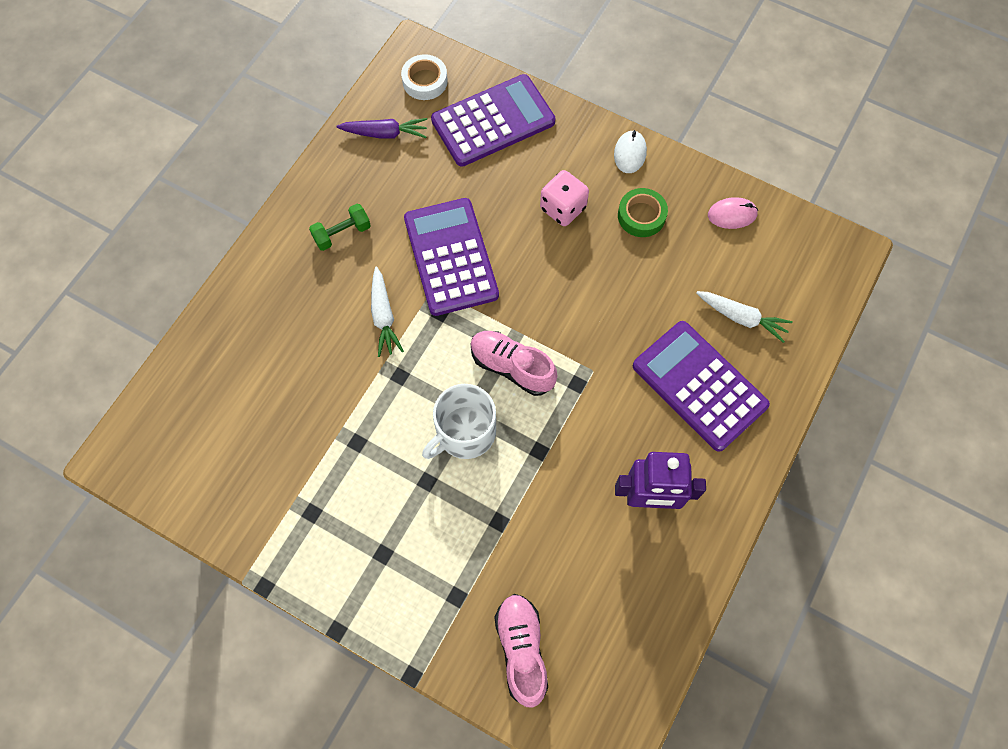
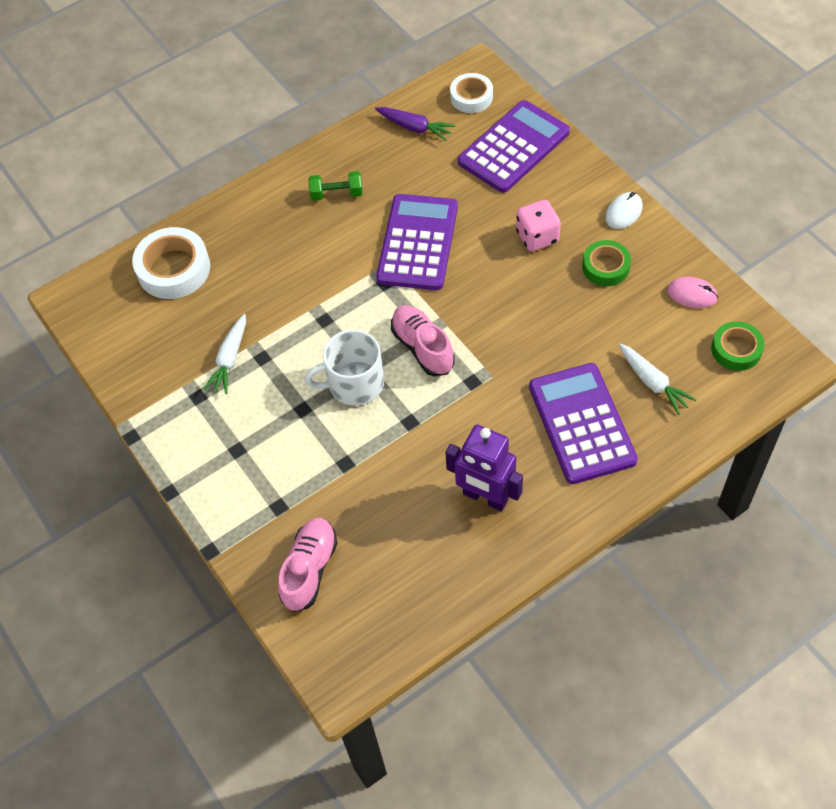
camera: 30 degrees right, 10 degrees down
white carrot [371,267,404,357] -> white carrot moved to [203,314,246,394]
purple calculator [431,74,556,167] -> purple calculator turned 45 degrees counterclockwise [458,100,570,193]
none -> white tape [132,227,210,299]
none -> green tape [711,321,764,371]

